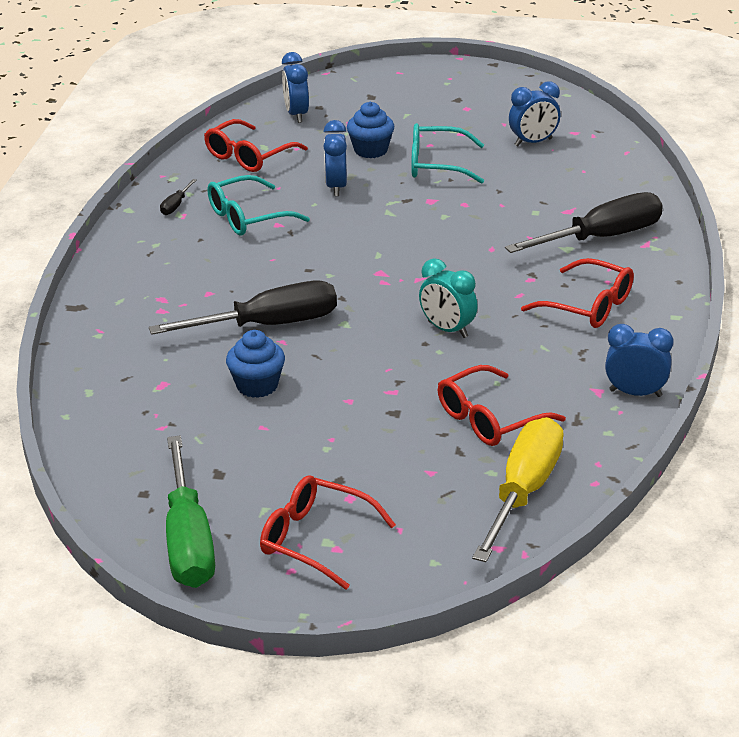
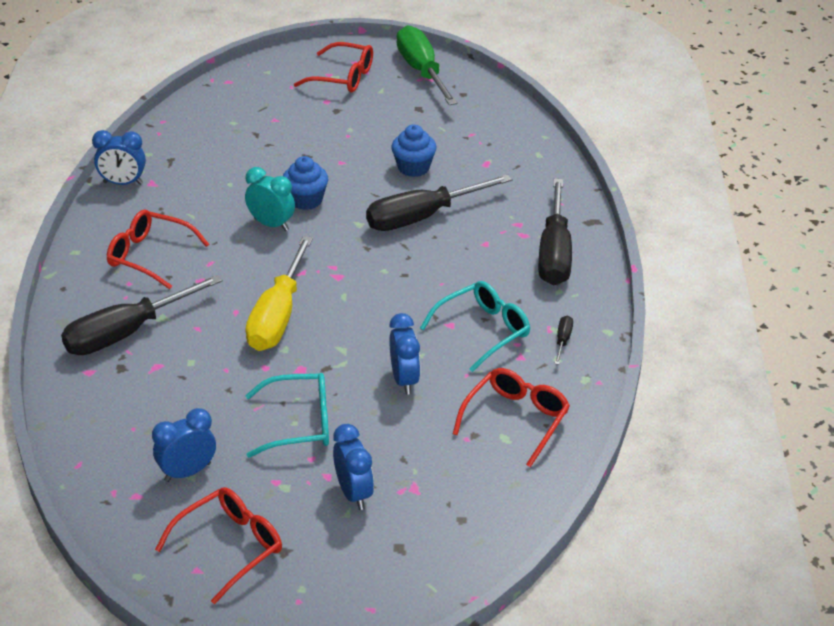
camera: 170 degrees right, 5 degrees up
blue clock [282,52,309,123] -> blue clock moved to [333,424,374,510]
blue cupcake [347,102,394,158] -> blue cupcake moved to [283,156,329,210]
red glasses [438,365,566,446] -> red glasses moved to [155,487,282,604]
yellow screwdriver [472,417,564,562] -> yellow screwdriver moved to [245,236,313,351]
none -> black screwdriver [538,179,572,285]

